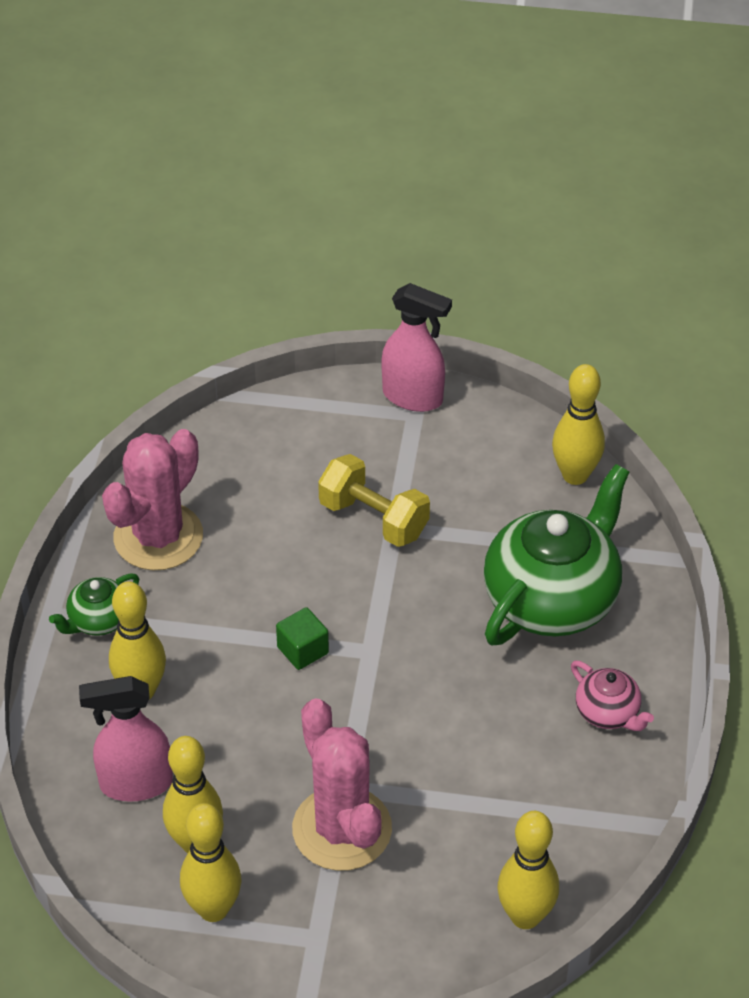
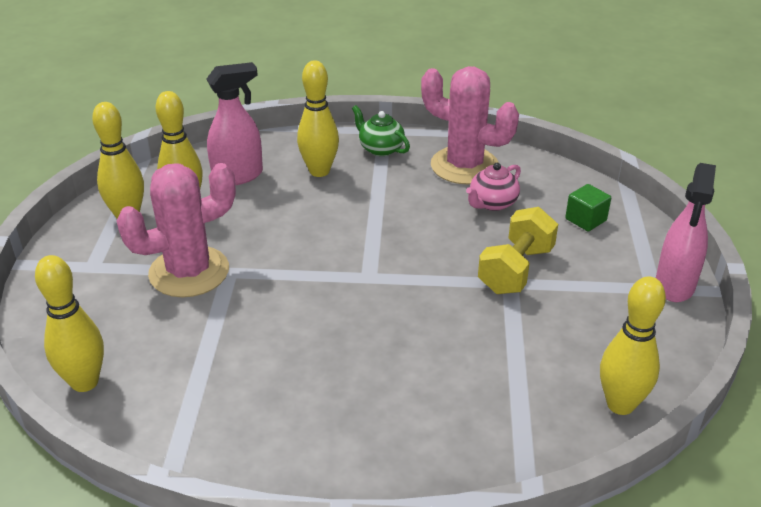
camera: 85 degrees right, 10 degrees down
pink spray bottle [79,676,173,802] -> pink spray bottle turned 75 degrees clockwise [206,62,263,185]
green cube [276,607,329,670] -> green cube moved to [565,184,611,231]
green teapot [484,464,629,645] -> none
pink teapot [571,661,654,731] -> pink teapot moved to [466,163,521,211]

